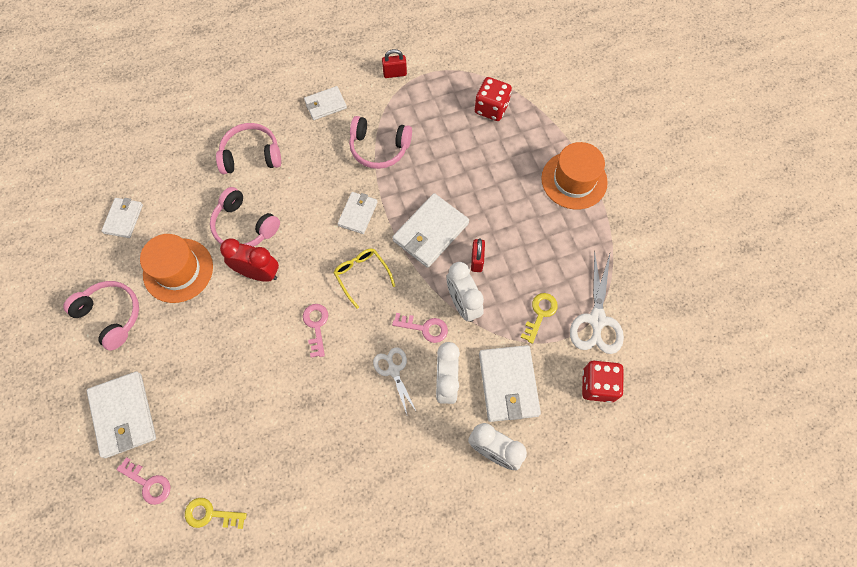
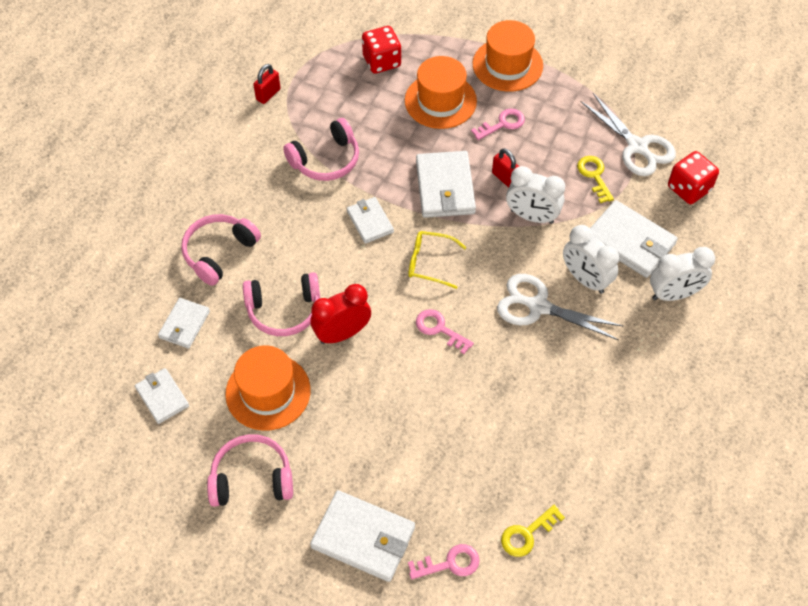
camera: 45 degrees left, 10 degrees down
white wallet [304,86,347,120] -> white wallet moved to [158,298,210,348]
white scissors [373,347,416,414] -> white scissors [497,274,624,340], size x1.60
pink key [392,313,448,343] -> pink key moved to [471,109,525,140]
none -> orange hat [405,56,477,129]

